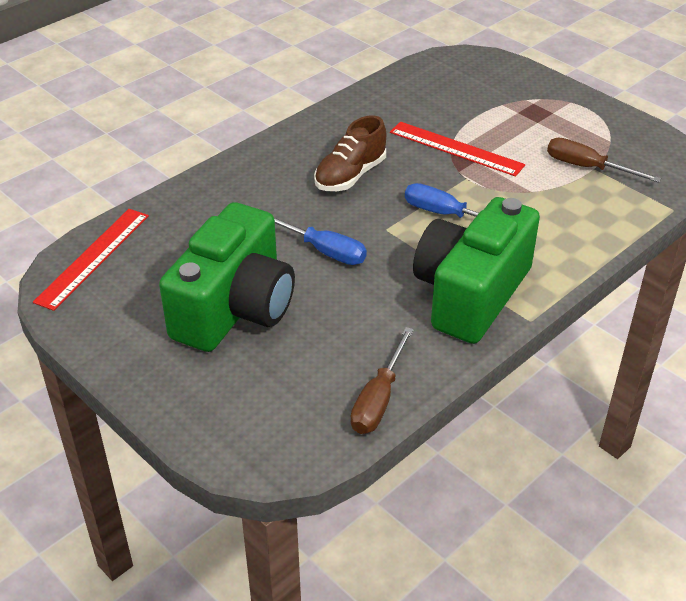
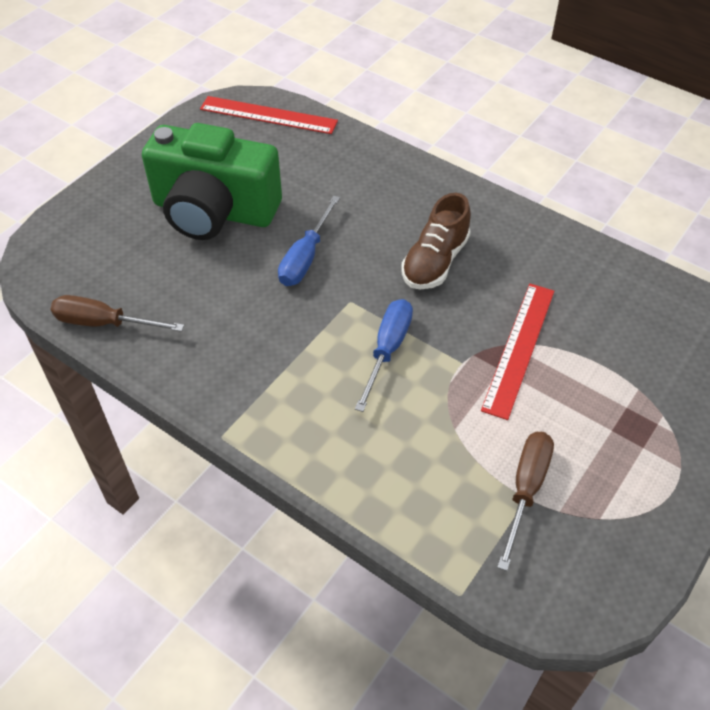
camera: 80 degrees right, 10 degrees up
brown shoe [314,116,386,191] -> brown shoe turned 90 degrees counterclockwise [401,193,471,289]
green camera [413,197,540,344] -> none

